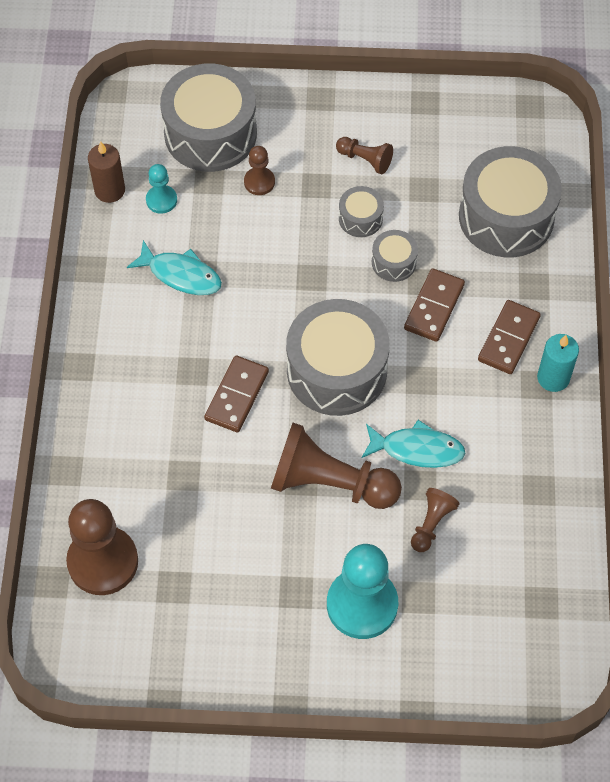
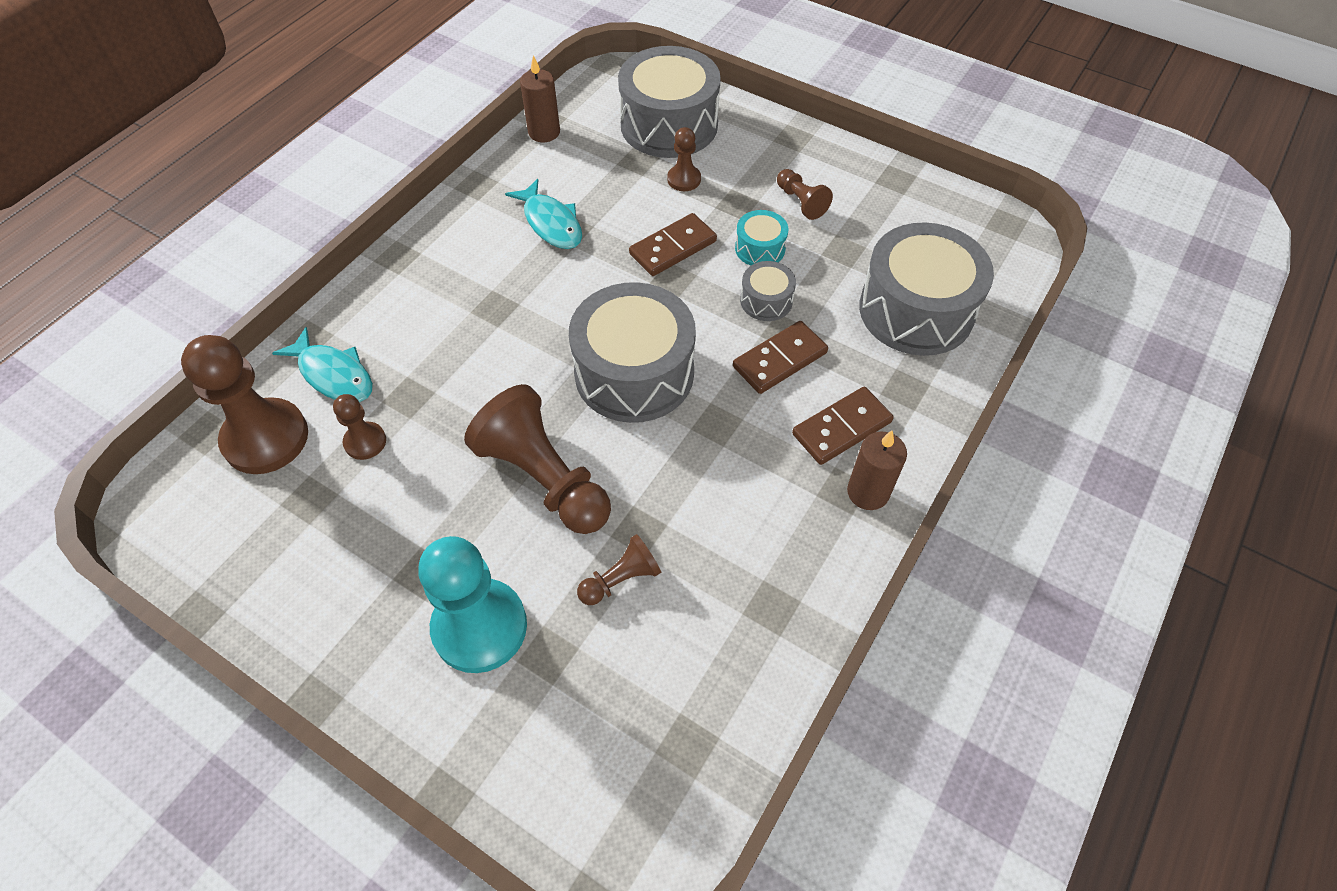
camera: 30 degrees right, 5 degrees down
turquoise pawn [146,164,177,214] -> none
brown domino [204,356,269,433] -> brown domino moved to [629,213,717,276]
grey drum [339,186,384,237] -> turquoise drum [735,210,788,266]
turquoise fish [362,420,465,468] -> turquoise fish moved to [272,327,373,402]
turquoise candle [537,334,579,392] -> brown candle [847,430,907,510]
none -> brown pawn [333,394,386,460]

